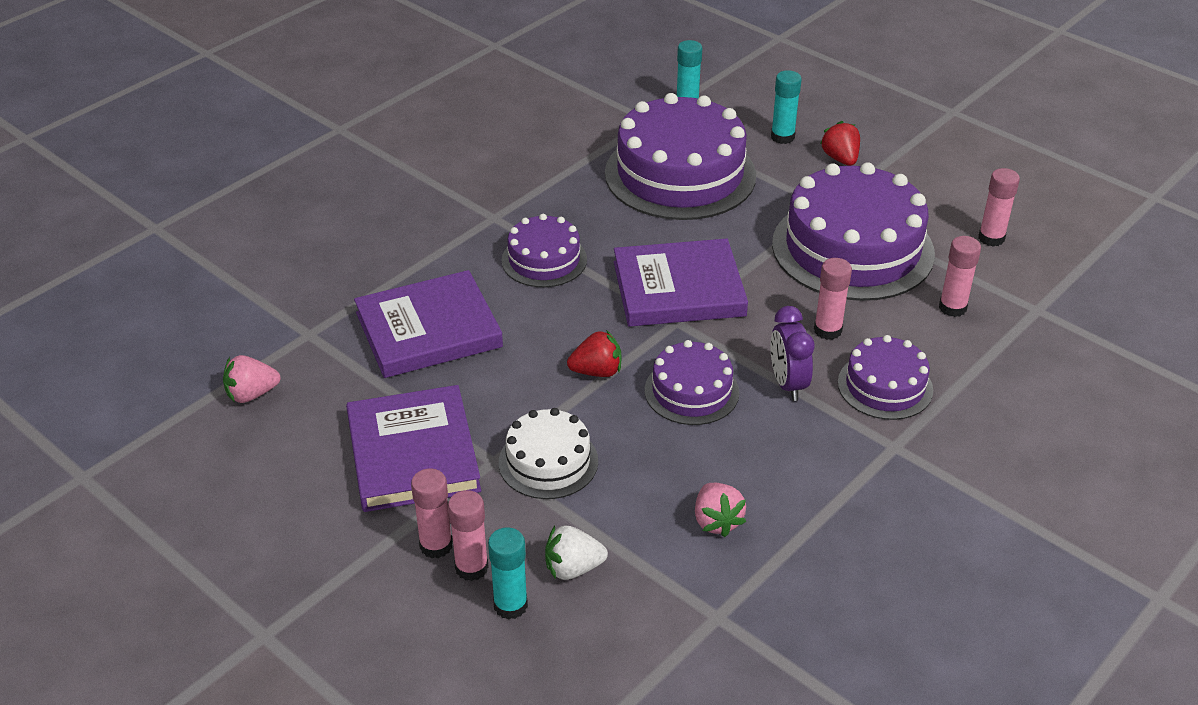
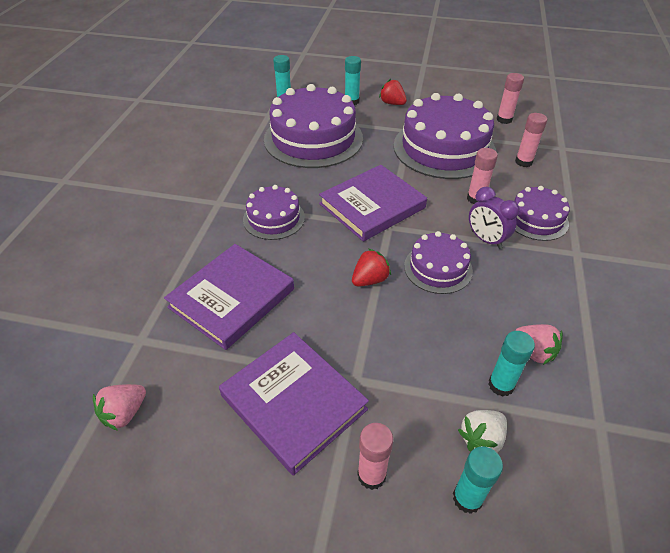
camera: 30 degrees left, 5 degrees up
pink glue stick [448,490,489,581] -> none
white cake [499,408,598,499] -> none
none -> turquoise glue stick [488,331,535,396]

